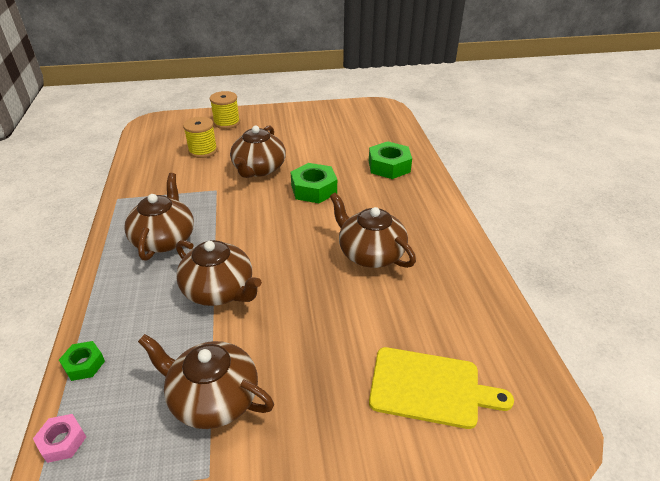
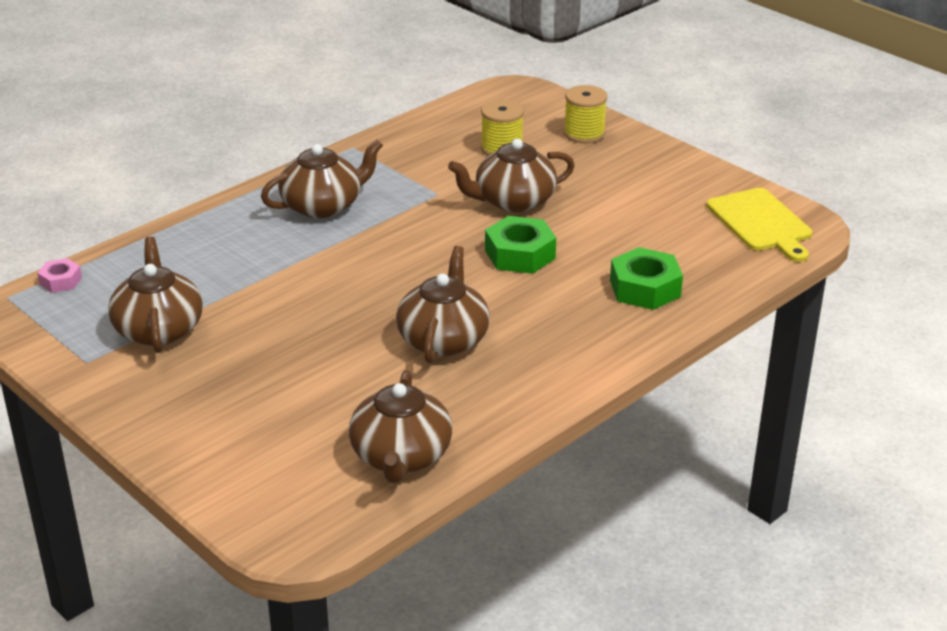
camera: 55 degrees right, 5 degrees down
green nut [59,341,105,381] -> none
brown teapot [176,240,262,306] -> brown teapot moved to [349,370,452,483]
yellow cutting board [369,347,514,429] -> yellow cutting board moved to [706,188,812,262]

